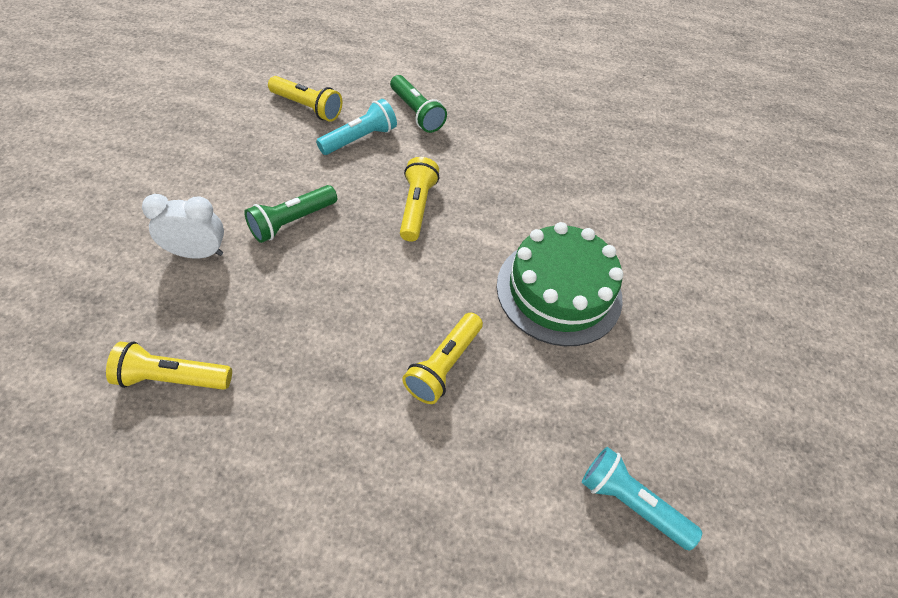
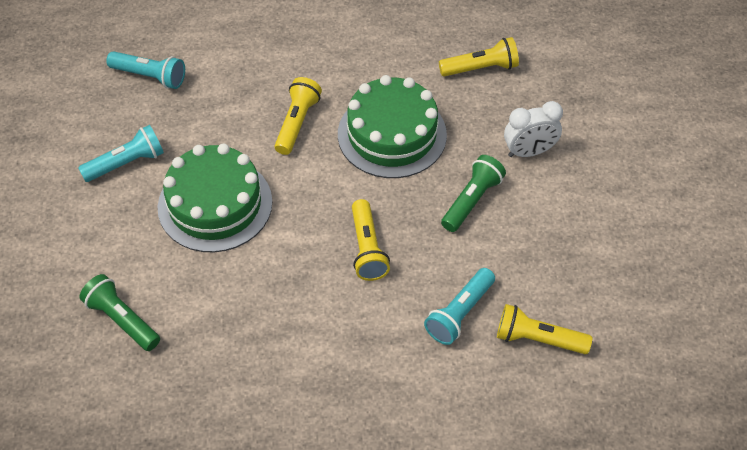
camera: 170 degrees right, 0 degrees up
green flashlight [390,75,447,133] -> green flashlight moved to [79,274,160,351]
none -> turquoise flashlight [78,125,164,182]
none -> green cake [338,75,447,178]

